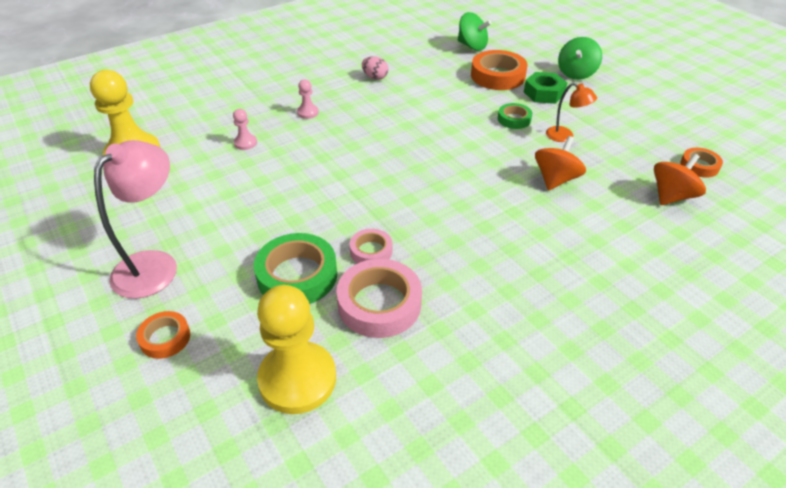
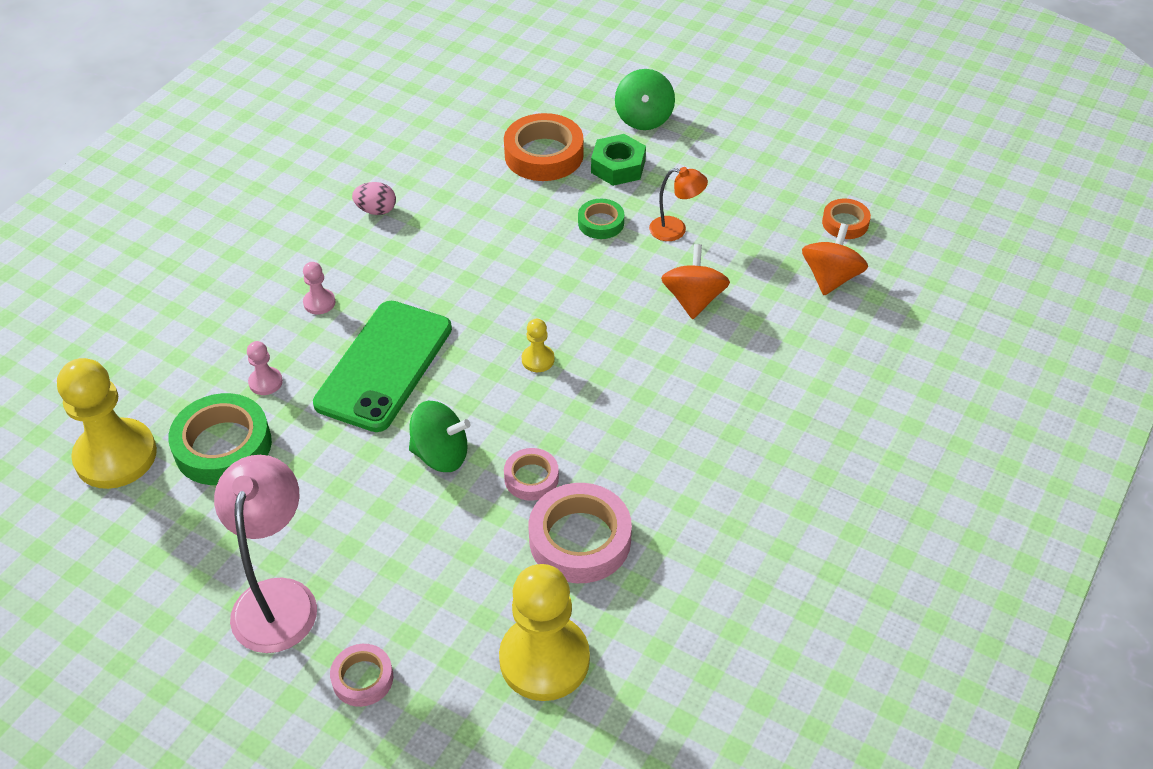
camera: 25 degrees left, 5 degrees up
orange tape [136,311,190,359] -> pink tape [330,644,393,707]
green tape [254,233,337,304] -> green tape moved to [168,393,272,485]
green spinning top [458,12,491,51] -> green spinning top moved to [409,401,471,472]
none -> green phone [313,301,452,432]
none -> yellow pawn [522,319,555,372]

